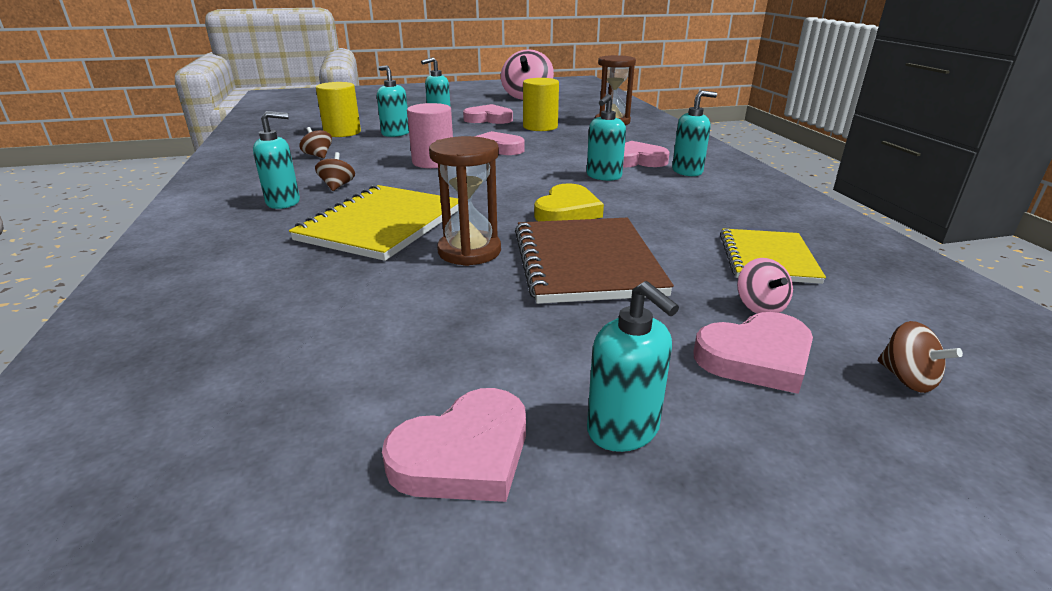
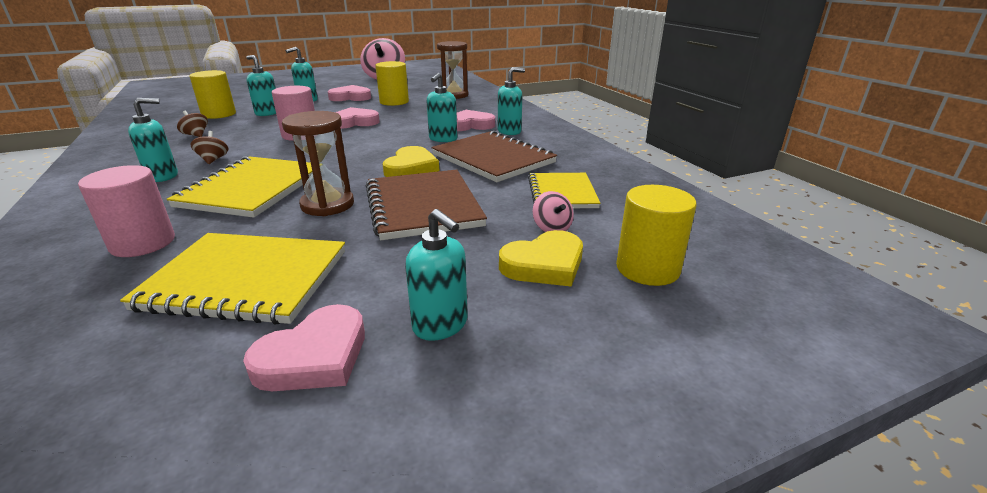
camera: 10 degrees left, 0 degrees up
pink heart [694,312,813,394] -> yellow heart [499,230,583,287]
brown spinning top [878,321,963,393] -> yellow cylinder [616,185,697,286]
none -> pink cylinder [78,165,175,257]
none -> yellow notebook [120,233,345,325]
none -> brown notebook [431,131,557,182]

